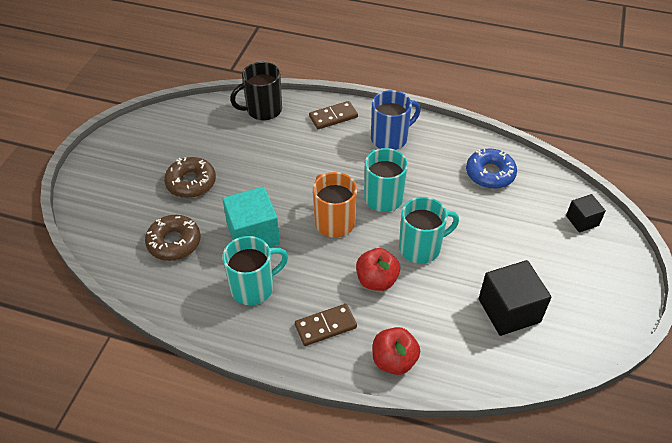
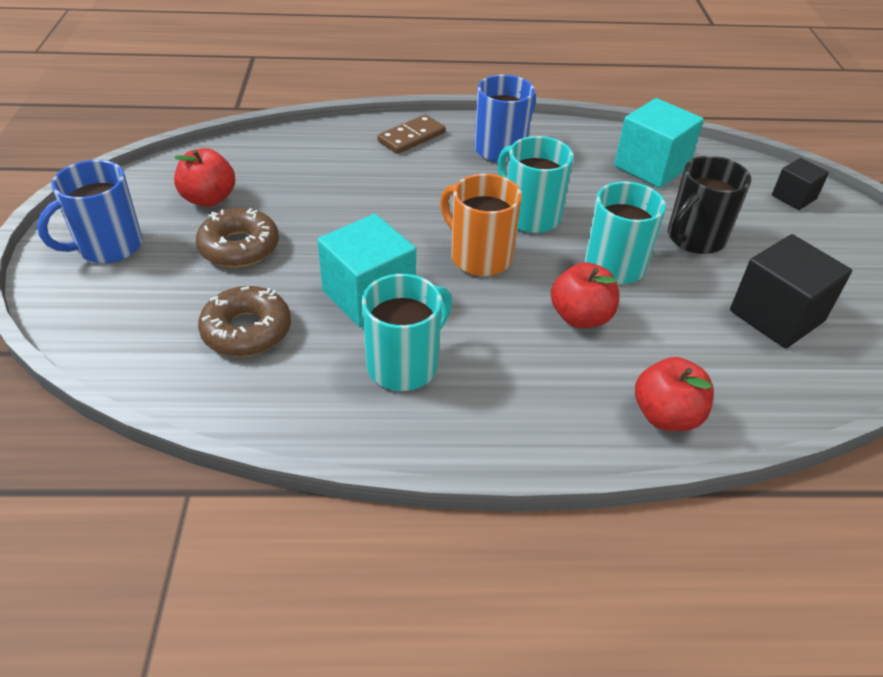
camera: 20 degrees left, 5 degrees down
black mug [230,62,282,120] -> black mug moved to [668,156,751,254]
brown domino [295,304,357,346] -> none
blue donut [466,149,517,189] -> turquoise cube [614,98,704,188]
none -> blue mug [37,160,143,263]
none -> red apple [174,148,235,207]

